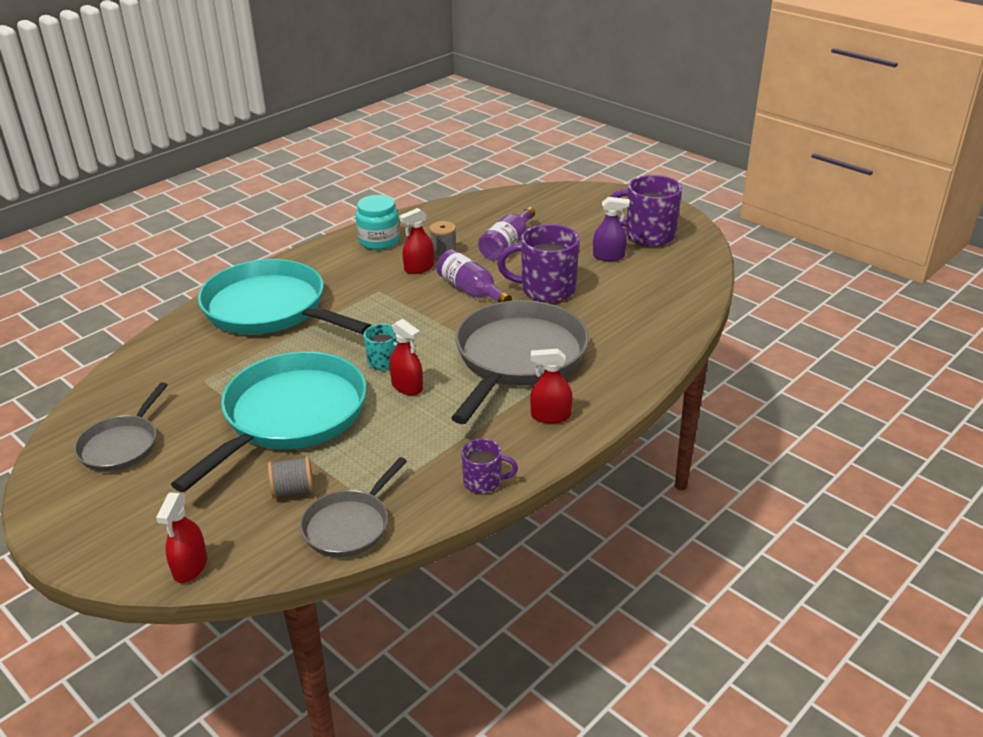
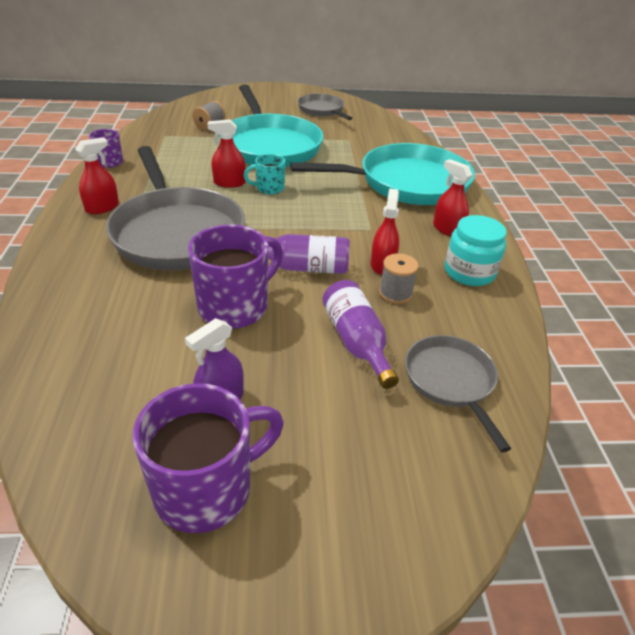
camera: 130 degrees right, 5 degrees up
red spray bottle [156,492,207,583] -> red spray bottle moved to [433,159,472,236]
grey pan [300,457,407,557] -> grey pan moved to [405,335,511,452]

